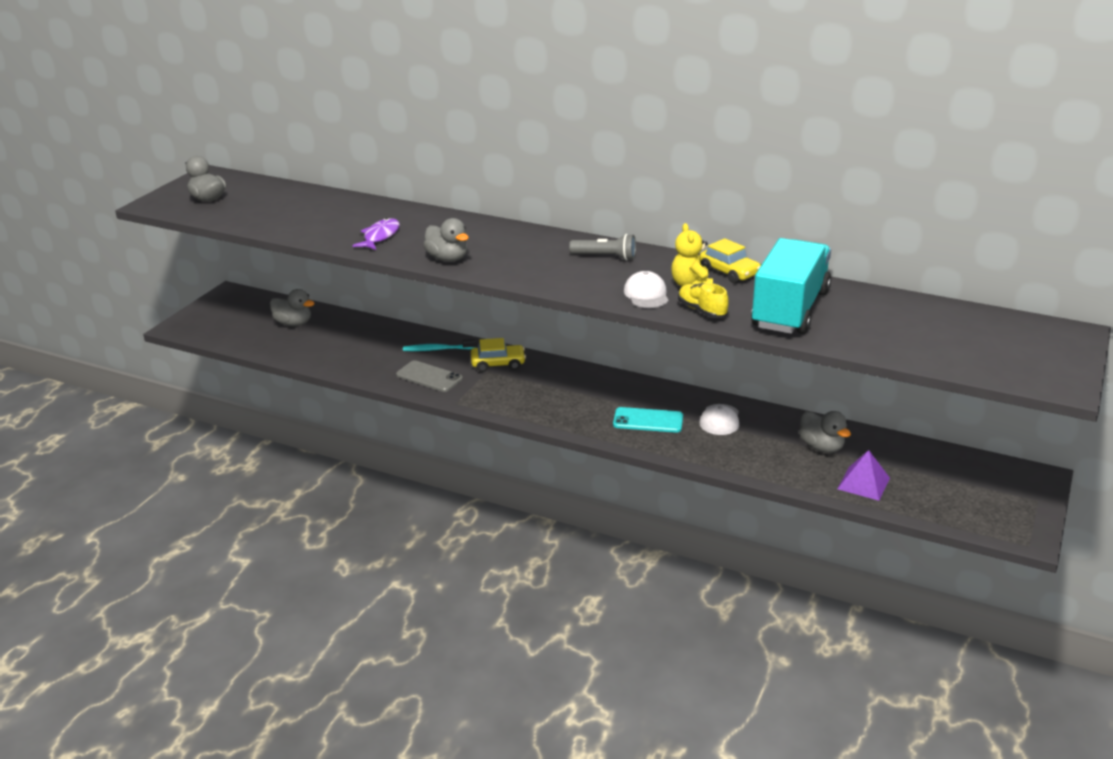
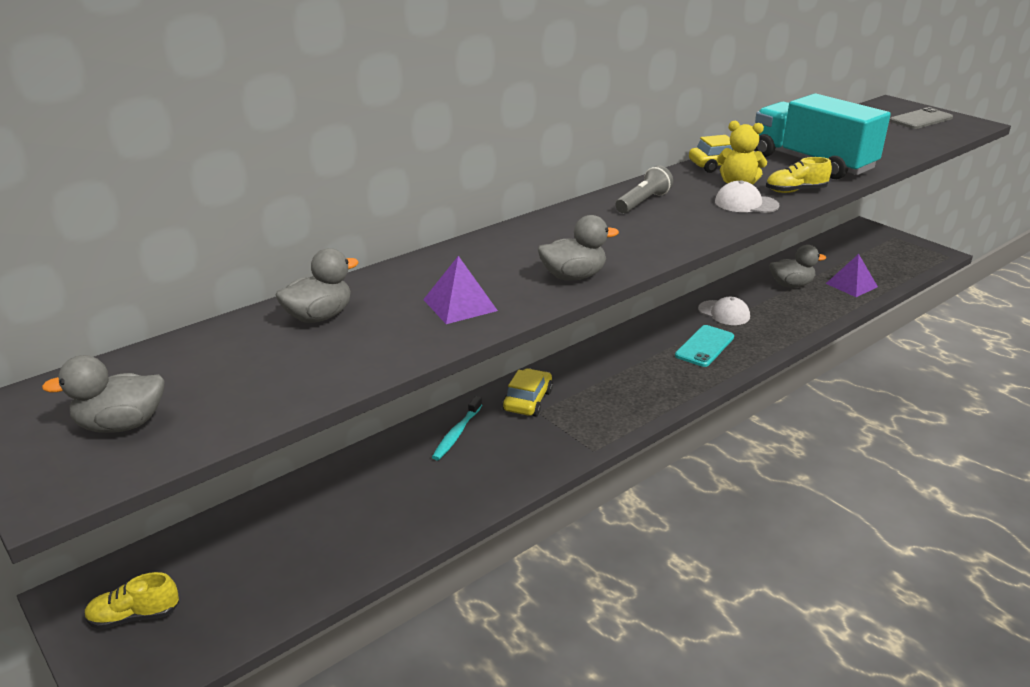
camera: 65 degrees left, 0 degrees up
grey duck [270,289,315,326] -> grey duck moved to [276,248,359,323]
purple fish [352,218,400,250] -> purple pyramid [423,256,498,324]
grey phone [396,360,463,392] -> grey phone moved to [890,107,953,129]
none -> yellow shoe [84,572,179,629]

